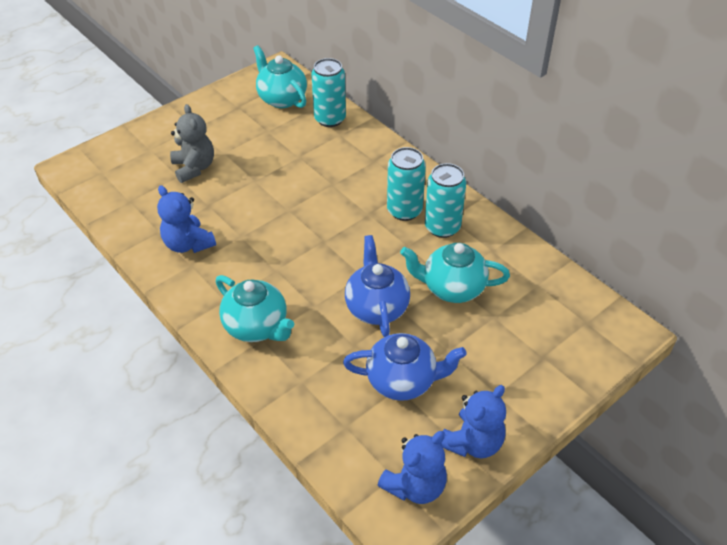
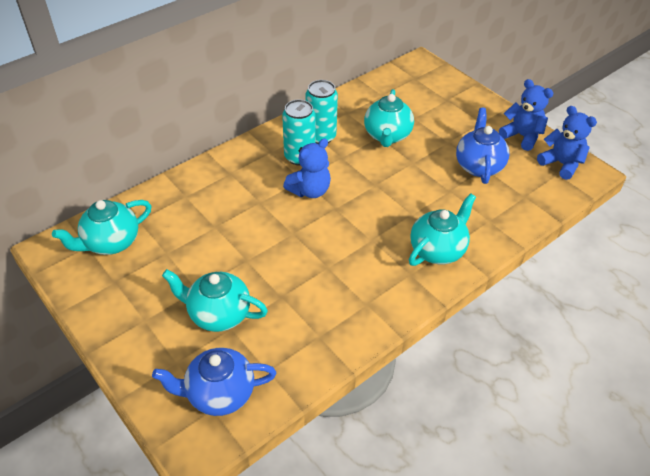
camera: 90 degrees left, 0 degrees up
blue teddy bear [157,185,216,253] -> blue teddy bear moved to [283,138,331,198]
grey teddy bear [170,104,214,183] -> turquoise teapot [162,269,268,332]
turquoise can [311,58,346,127] -> none
blue teapot [345,235,410,337] -> blue teapot moved to [152,348,276,416]

